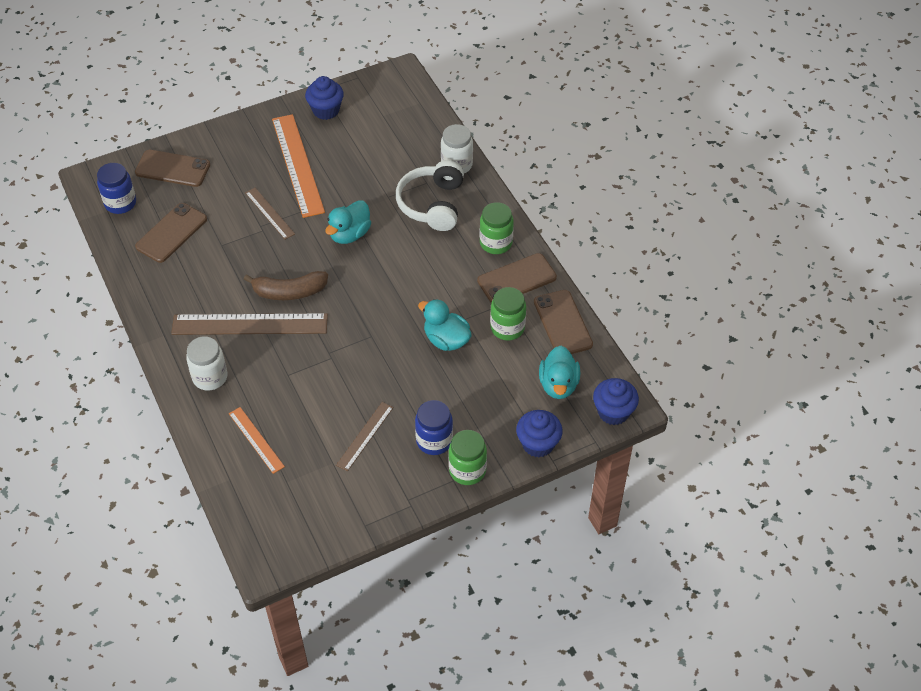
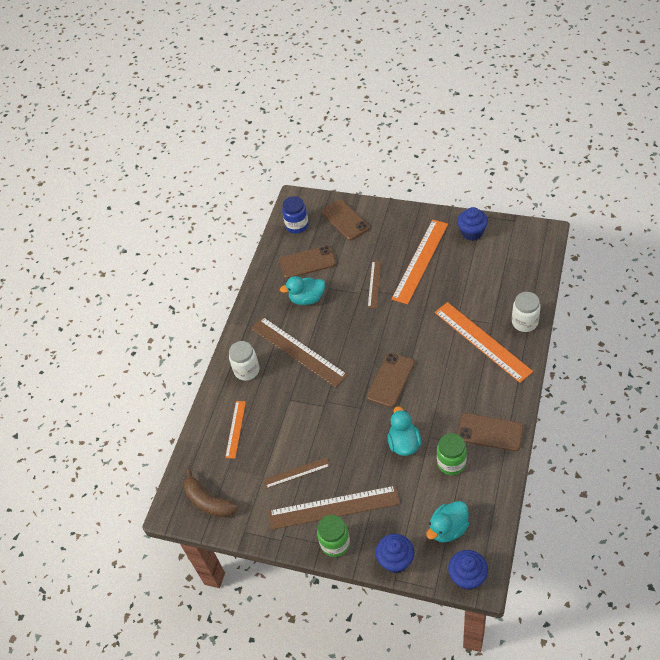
camera: 50 degrees right, 0 degrees up
brown banana [244,271,328,300] -> brown banana moved to [184,469,238,517]
turquoise duck [326,200,371,244] -> turquoise duck moved to [280,276,325,305]
white headphones [396,160,464,231] -> orange ruler [435,302,533,383]
blue jar [415,400,453,455] -> brown ruler [268,485,400,530]
green jar [479,202,514,254] -> none
brown phone [534,290,593,354] -> brown phone moved to [367,352,415,408]

